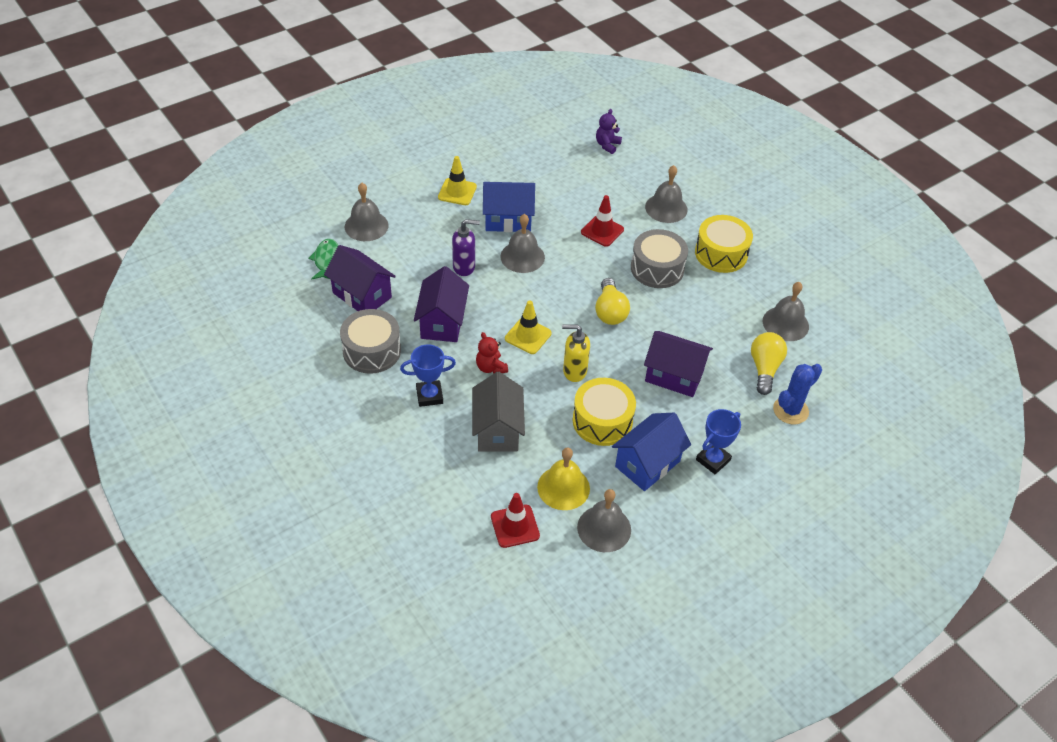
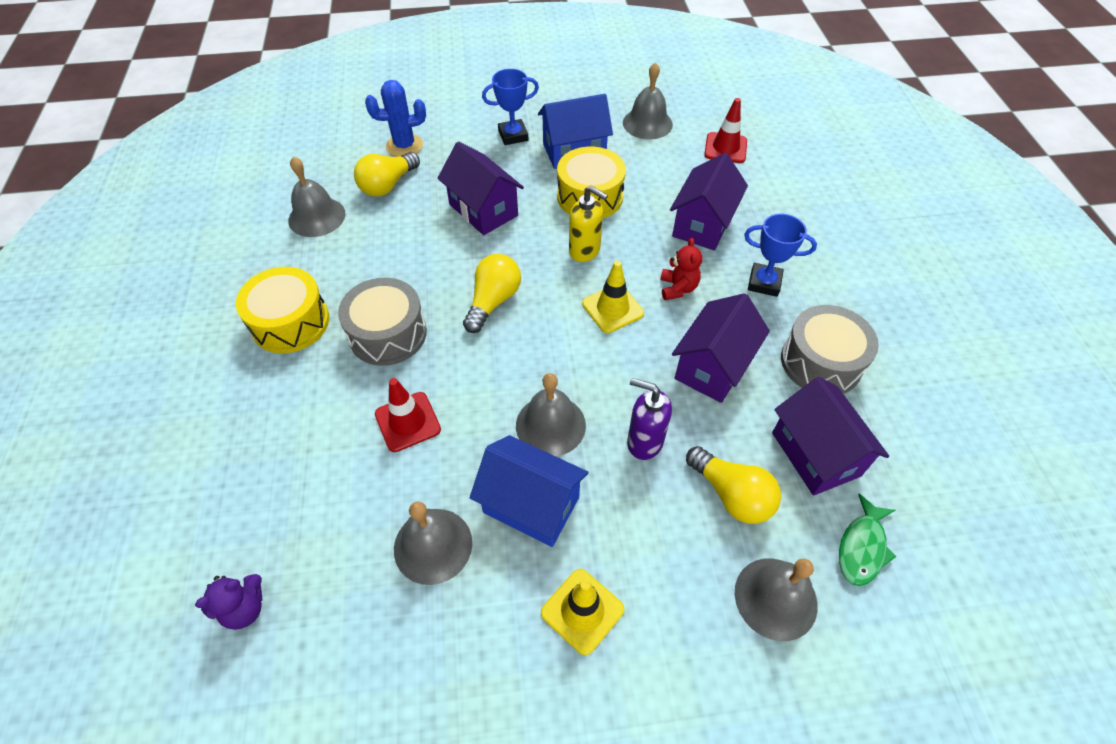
camera: 150 degrees left, 5 degrees up
grey house [472,372,525,452] -> purple house [670,153,748,250]
yellow bell [537,447,590,510] -> none
grey bell [645,165,688,223] -> grey bell moved to [394,501,472,585]
none -> yellow light bulb [686,446,781,524]

